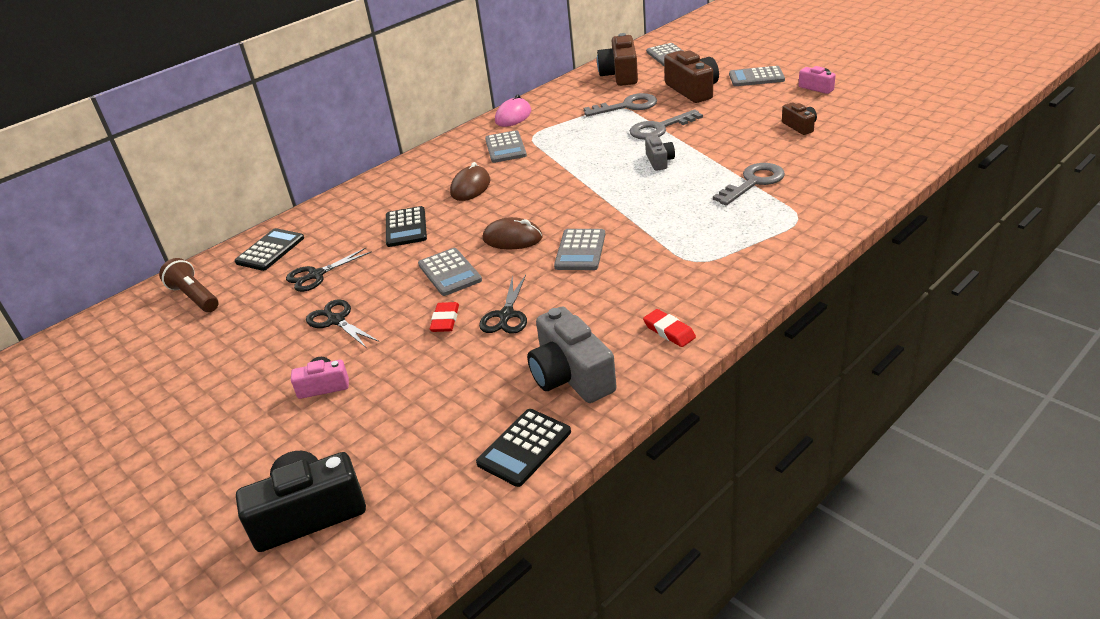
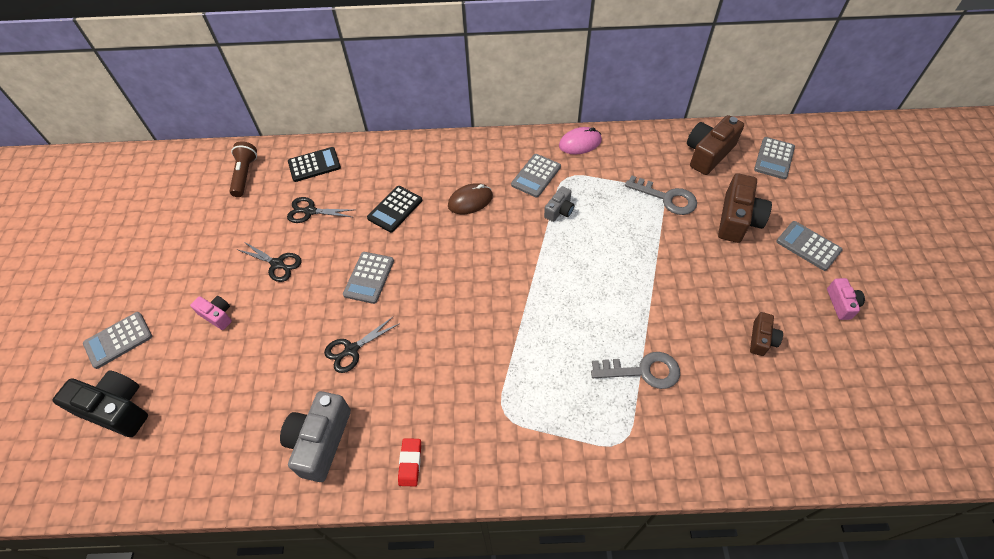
camera: 40 degrees right, 20 degrees up
black scissors [306,299,379,348] -> black scissors turned 120 degrees clockwise [236,241,302,282]
red eraser [430,302,459,332] -> none
black calculator [476,409,571,487] -> none
brown mouse [483,217,542,249] -> none
grey calculator [554,229,605,270] -> grey calculator moved to [83,312,152,369]
grey key [630,109,703,140] -> none
grey camera [645,135,675,171] -> grey camera moved to [544,186,574,222]

